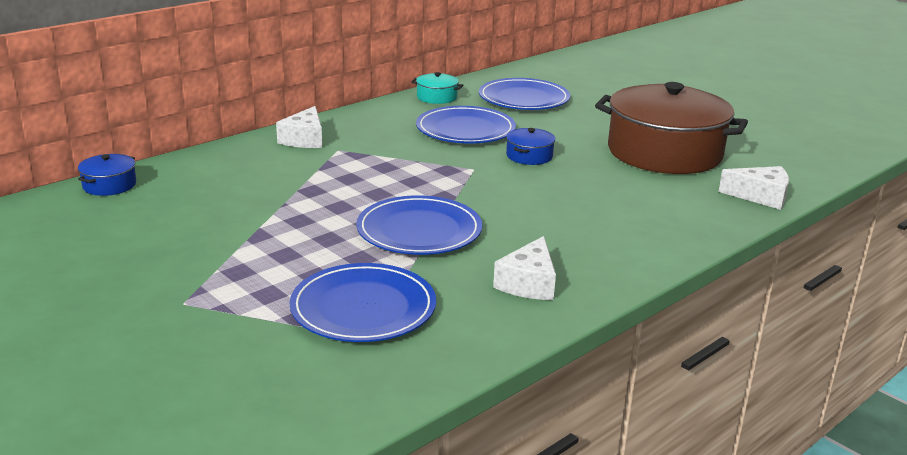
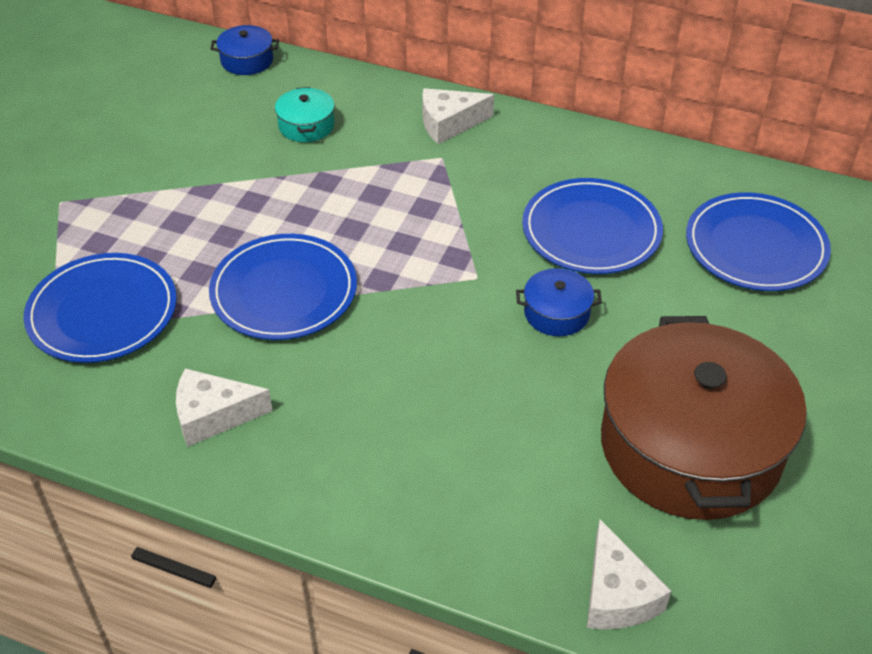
camera: 65 degrees right, 20 degrees up
turquoise pot [411,72,464,104] -> turquoise pot moved to [275,87,334,142]

